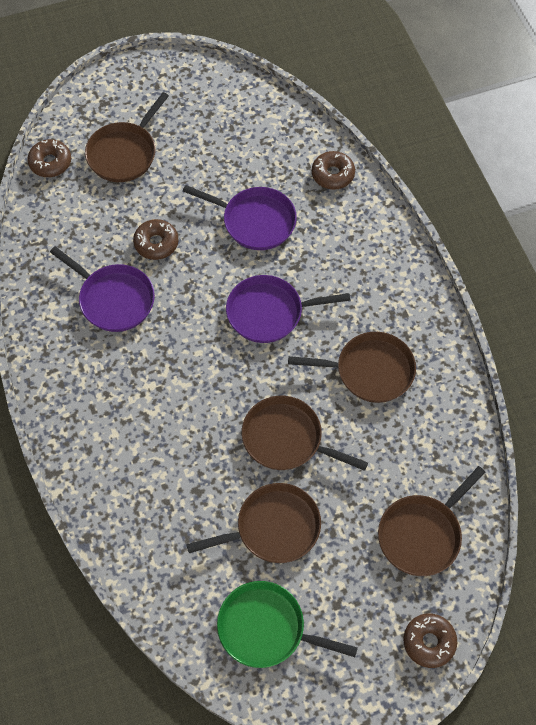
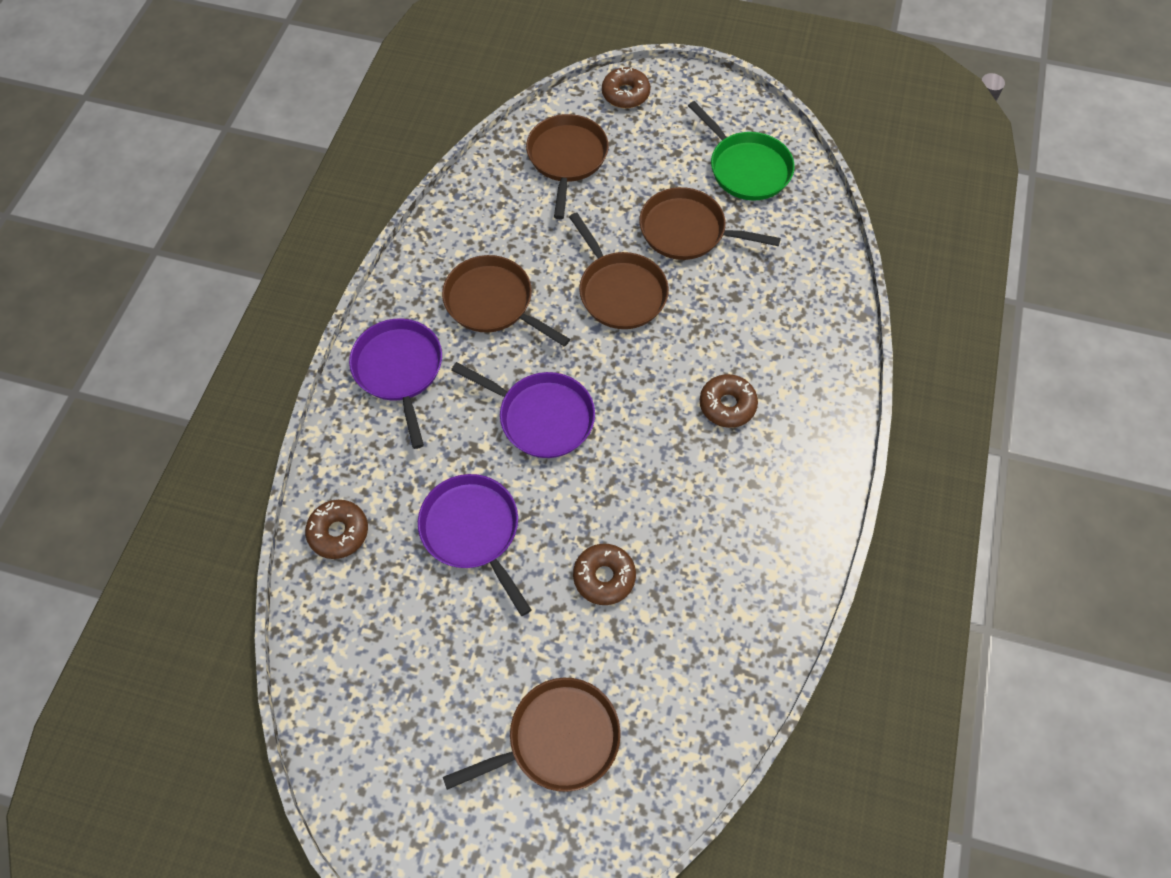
camera: 145 degrees left, 0 degrees up
brown donut [27,139,71,177] -> brown donut moved to [700,374,758,428]
purple pan [50,246,155,332] -> purple pan moved to [349,318,442,449]
brown pan [378,466,485,576] -> brown pan turned 75 degrees counterclockwise [526,114,609,219]

